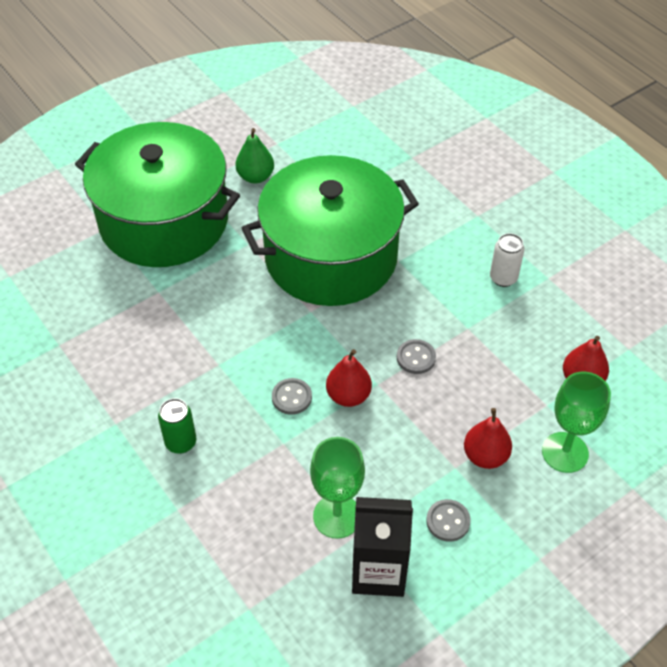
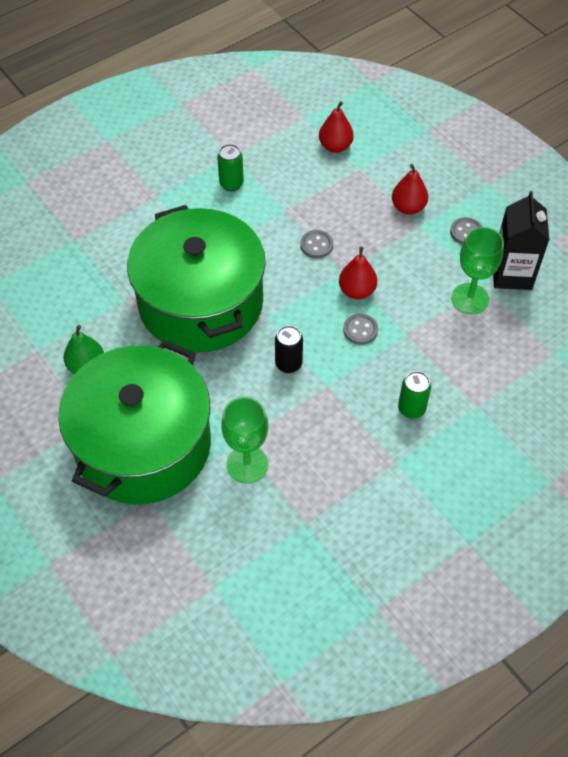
camera: 90 degrees left, 5 degrees up
white can [490,233,524,287] -> green can [217,144,244,191]
green goblet [542,372,611,473] -> green goblet moved to [221,397,268,483]
none -> black can [275,325,303,373]

